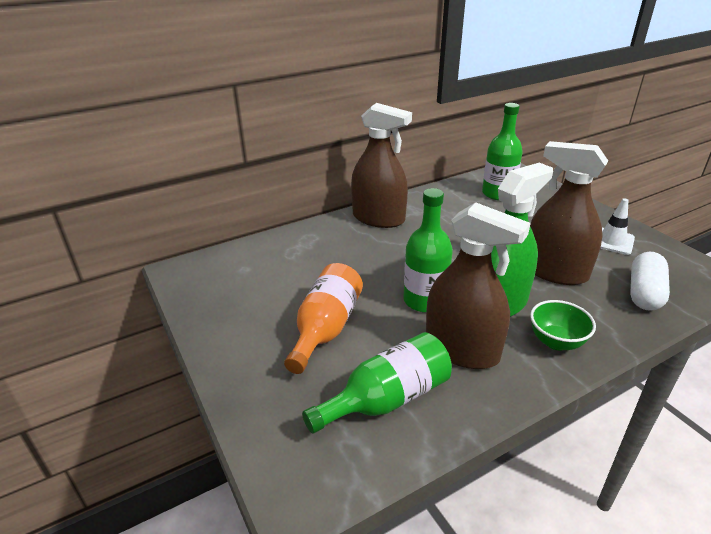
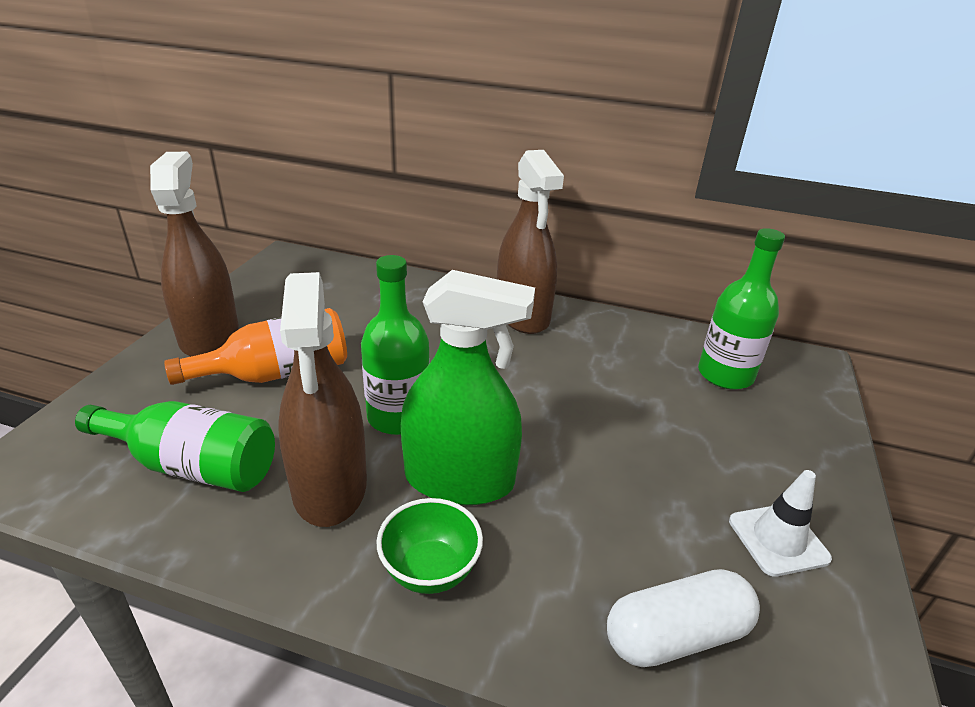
camera: 45 degrees right, 0 degrees up
brown spray bottle [530,141,608,285] -> brown spray bottle moved to [150,152,239,356]

